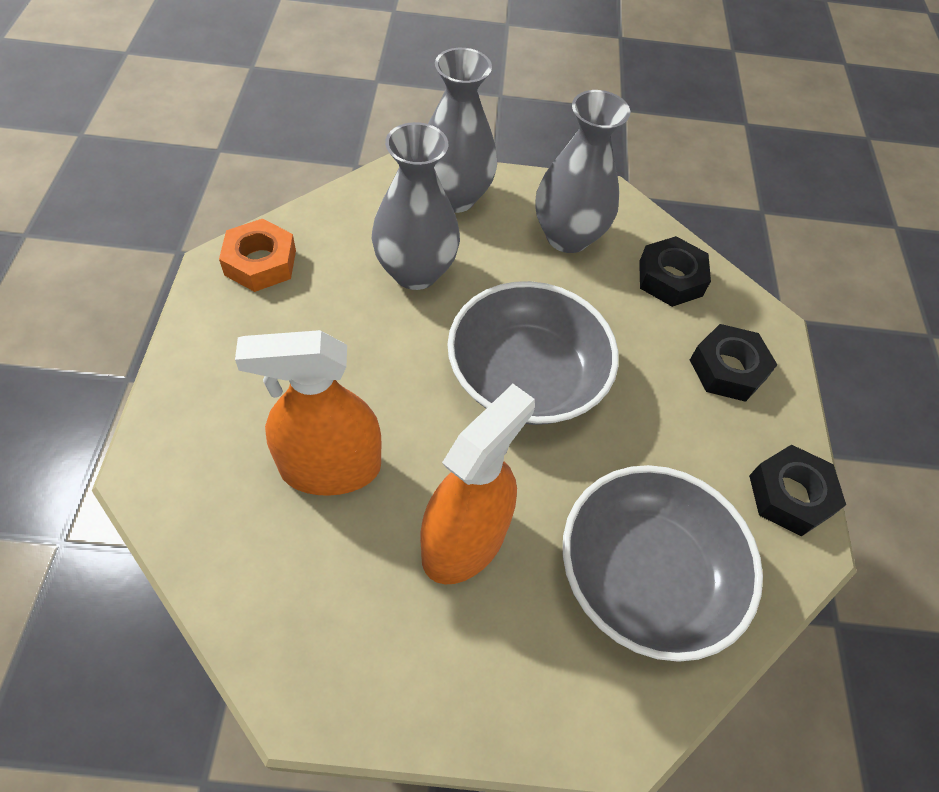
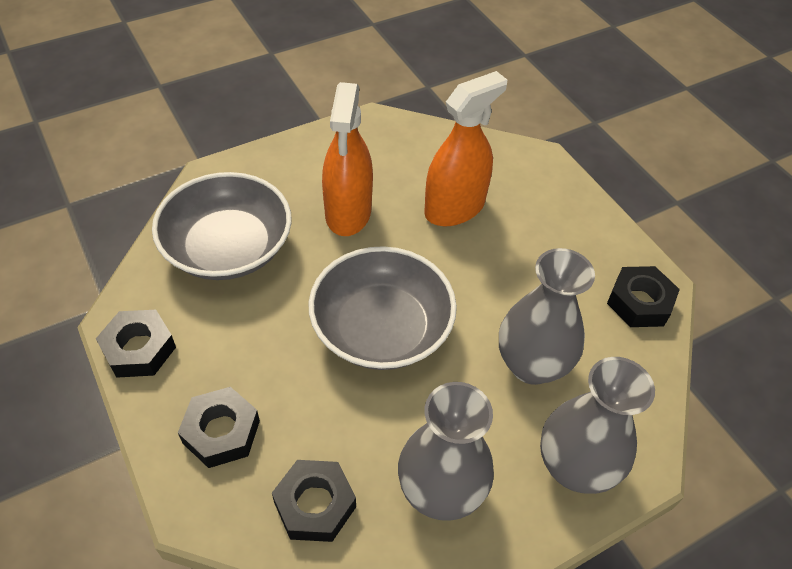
camera: 150 degrees right, 5 degrees down
orange nut [219,219,296,292] -> black nut [607,266,680,327]

